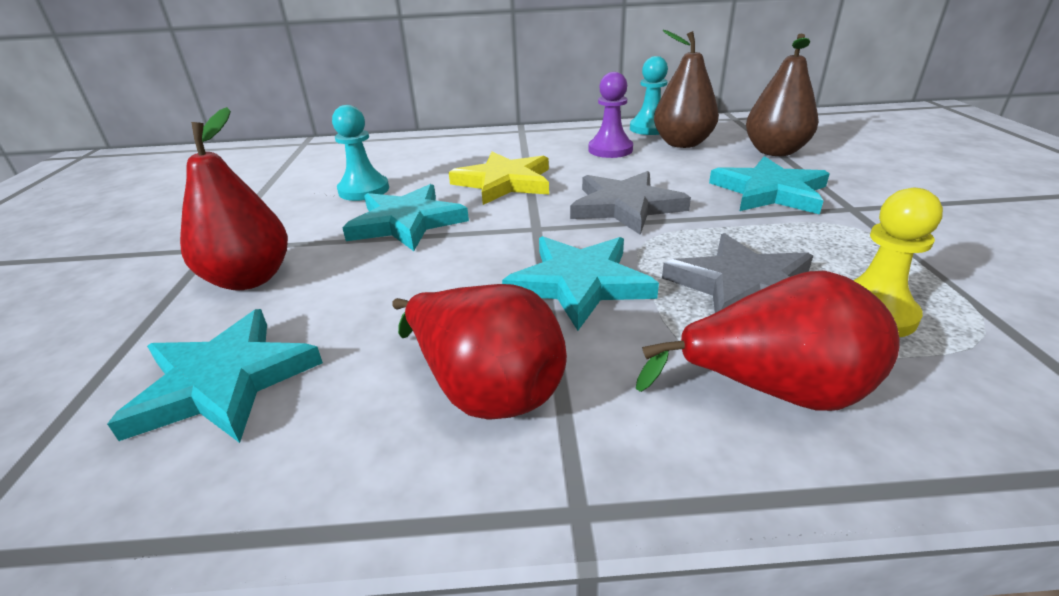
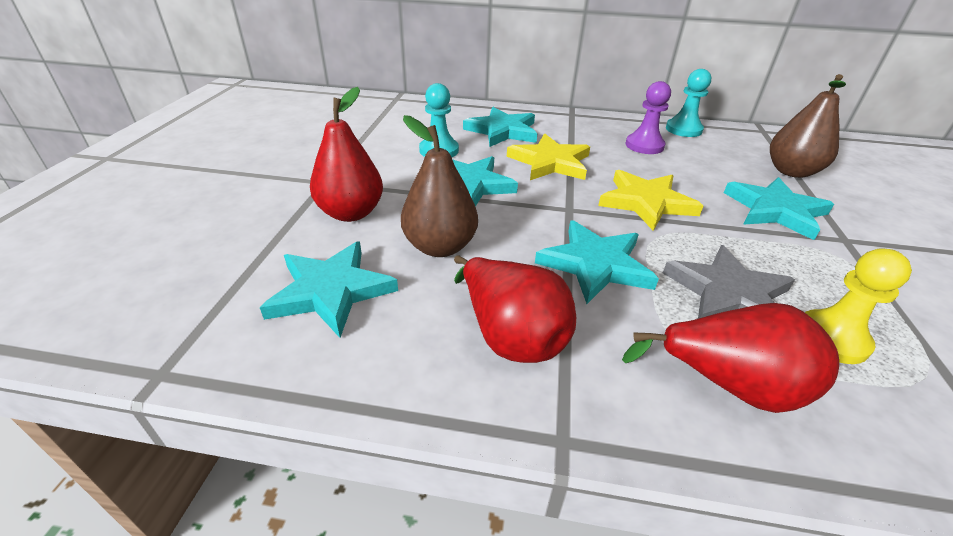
camera: 10 degrees right, 5 degrees up
grey star [570,171,691,235] -> yellow star [598,170,703,231]
brown pear [654,30,719,148] -> brown pear moved to [401,115,478,257]
none -> turquoise star [463,107,537,147]

